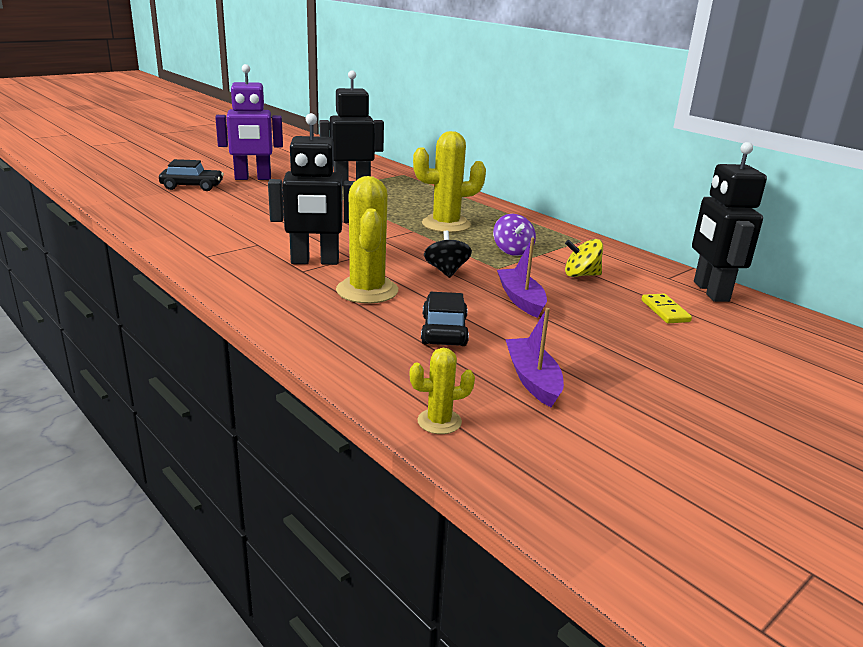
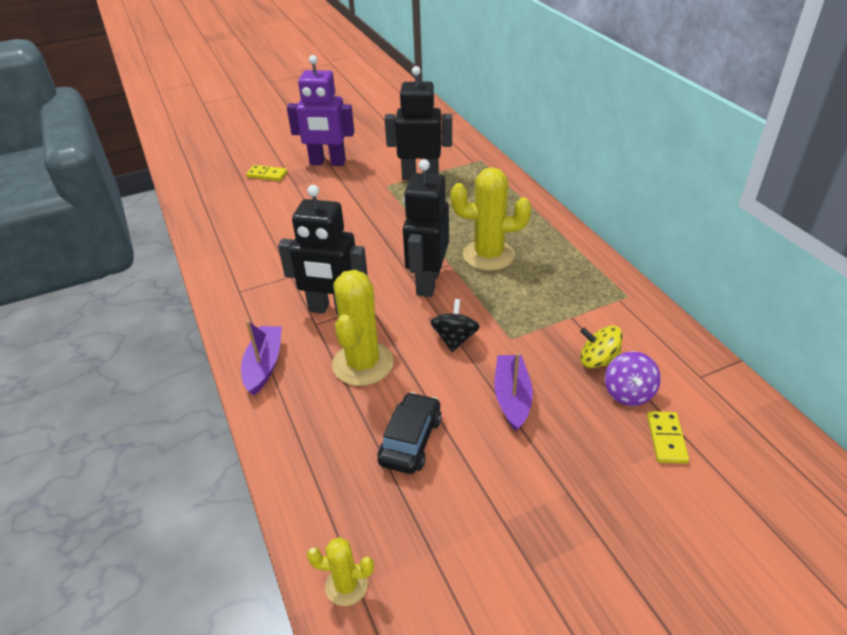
camera: 20 degrees right, 15 degrees up
black car [159,159,224,191] -> yellow domino [246,165,287,181]
purple spinning top [493,214,536,256] -> purple spinning top moved to [605,351,661,406]
purple boat [505,308,564,407] -> purple boat moved to [241,321,282,395]
black robot [692,142,767,302] -> black robot moved to [403,159,449,297]

